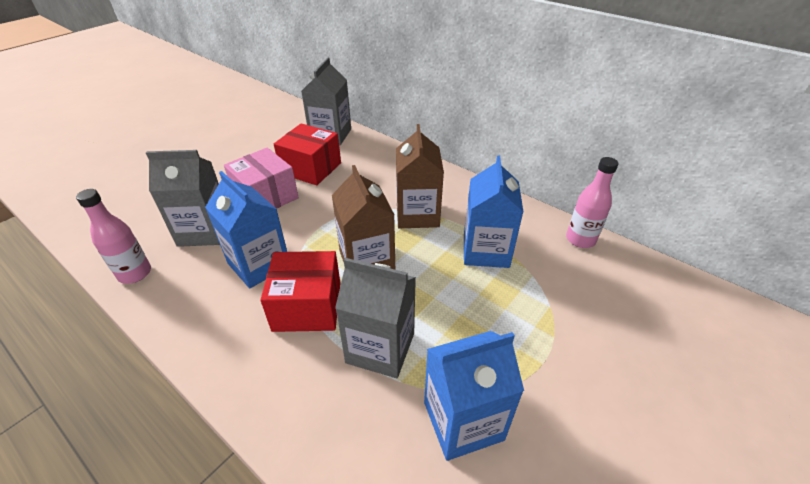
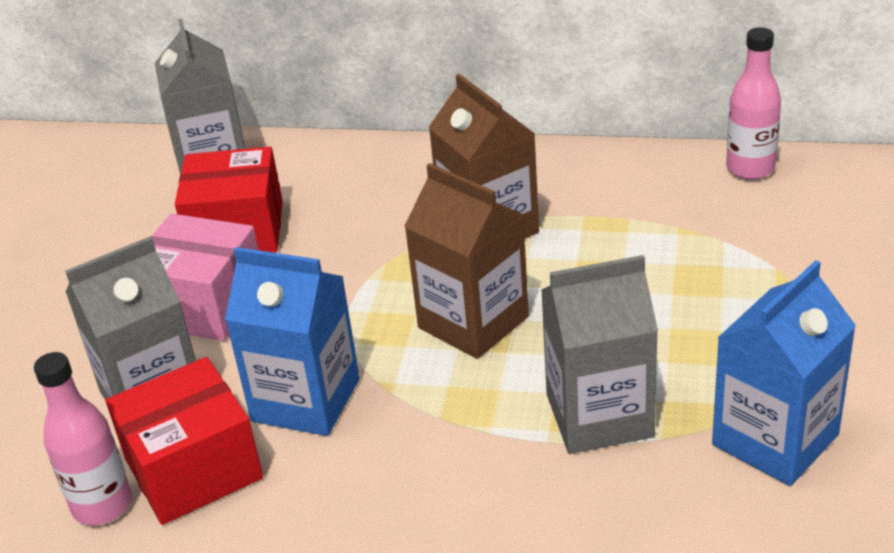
camera: 25 degrees left, 5 degrees down
red box [260,251,341,332] -> red box moved to [106,357,263,525]
blue carton [464,155,523,268] -> none

